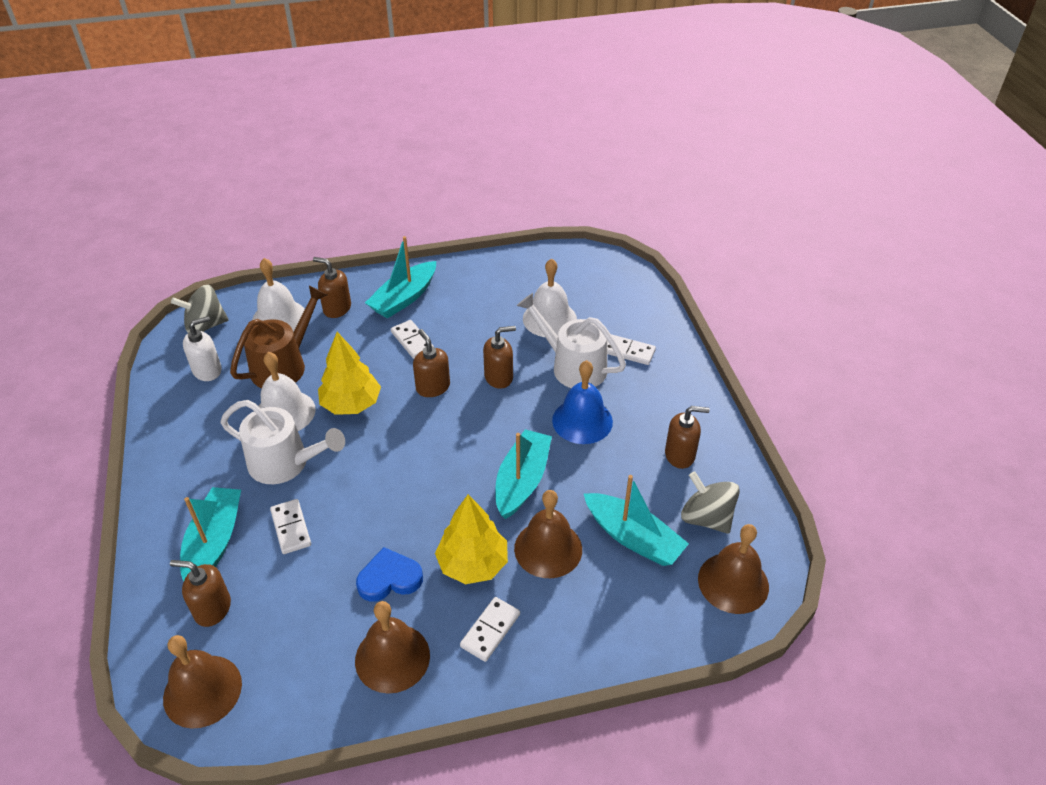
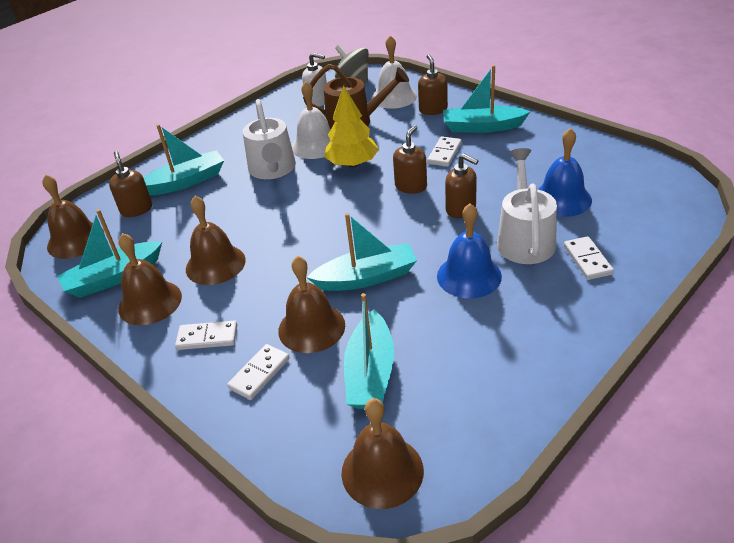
camera: 60 degrees right, 5 degrees down
white domino [270,499,311,554] -> white domino moved to [227,344,290,400]
blue heart [356,547,423,602] -> brown bell [186,196,246,285]
yellow tree [435,494,508,584] -> none
white bell [523,258,577,337] -> blue bell [538,128,592,217]
brown soap dispenser [665,406,710,469] -> none
grey spinning top [681,471,740,534] -> none
none -> turquoise boat [57,209,162,298]

